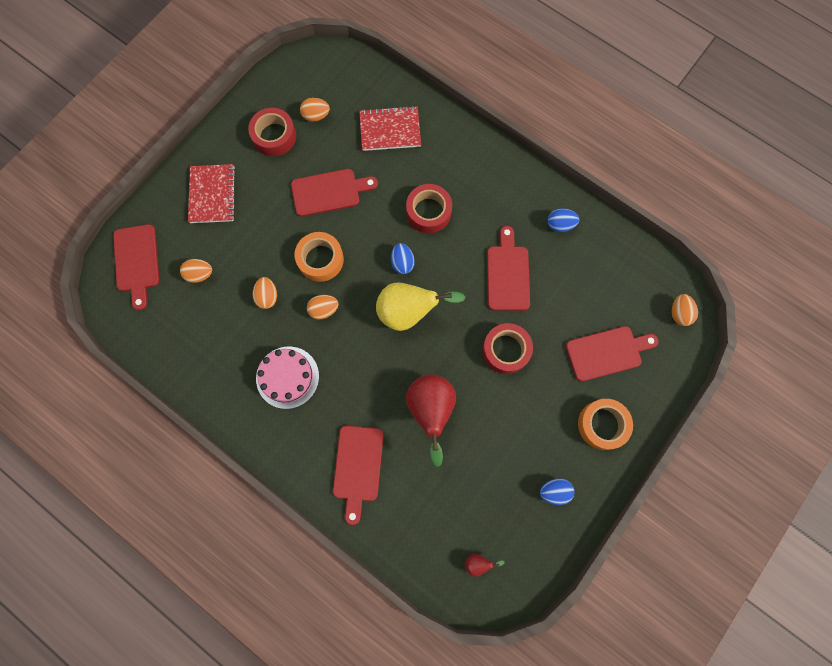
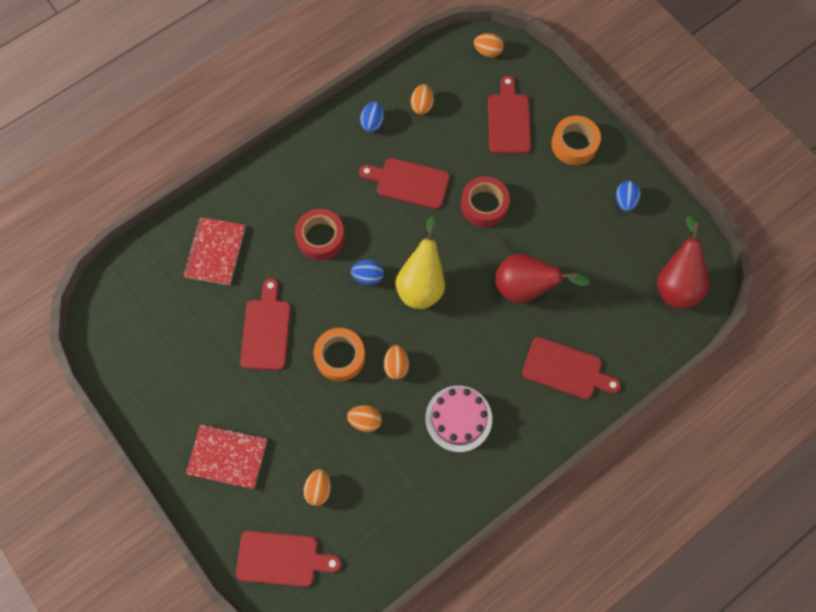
camera: 75 degrees left, 5 degrees down
red tape [248,108,296,156] -> none
orange egg [300,98,330,122] -> orange egg moved to [410,84,434,114]
red pear [465,554,505,577] -> red pear [657,215,709,309], size x2.43

